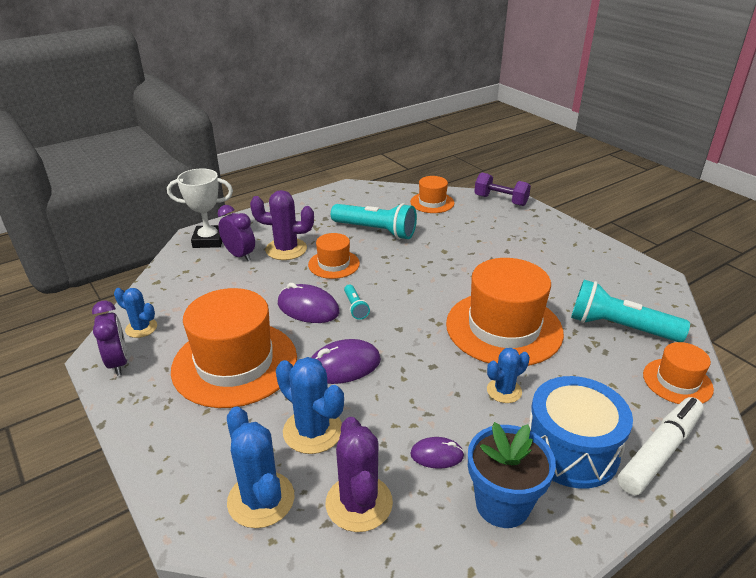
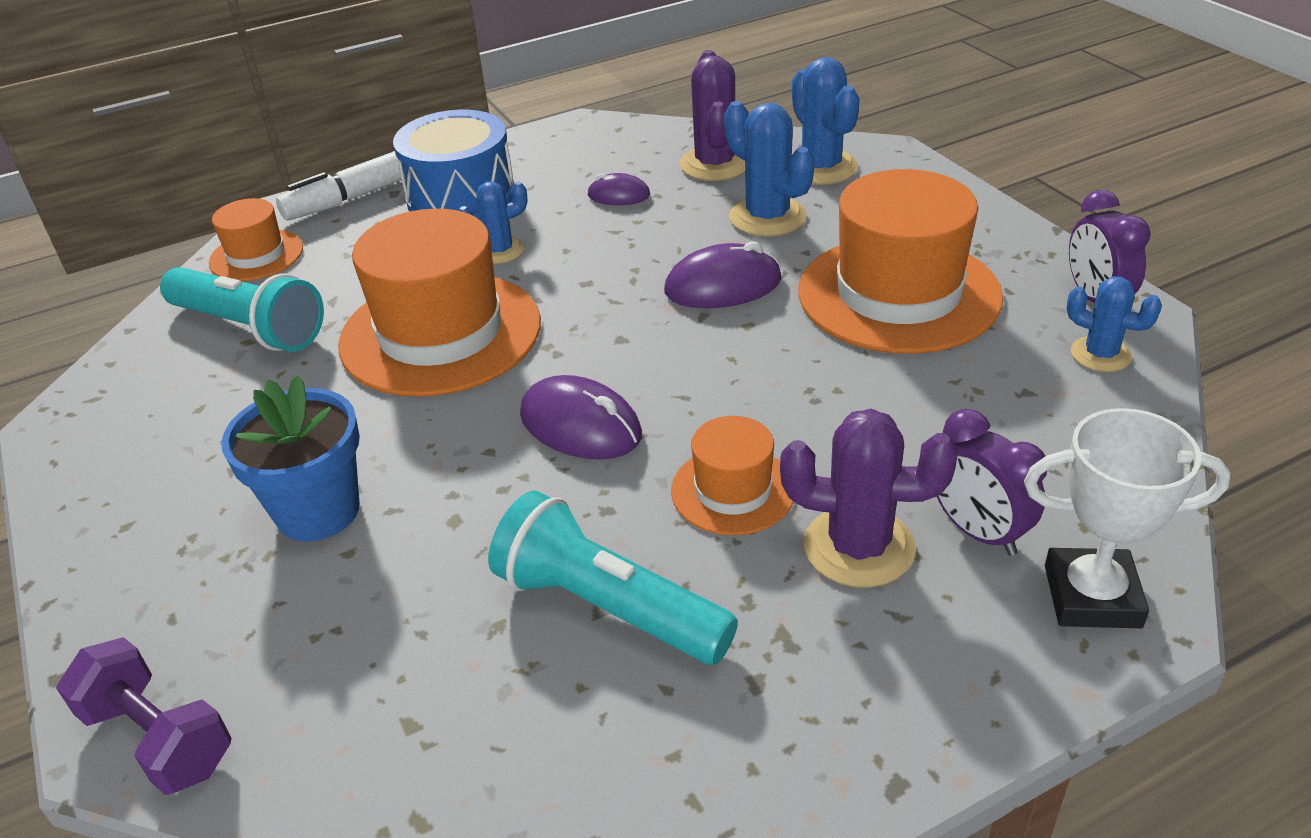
camera: 170 degrees left, 5 degrees up
purple mouse [278,283,340,323] -> purple mouse moved to [520,375,642,459]
turquoise flashlight [344,284,370,320] -> none
orange hat [410,176,454,213] -> none
blue flower pot [468,422,556,528] -> blue flower pot moved to [221,375,360,542]

